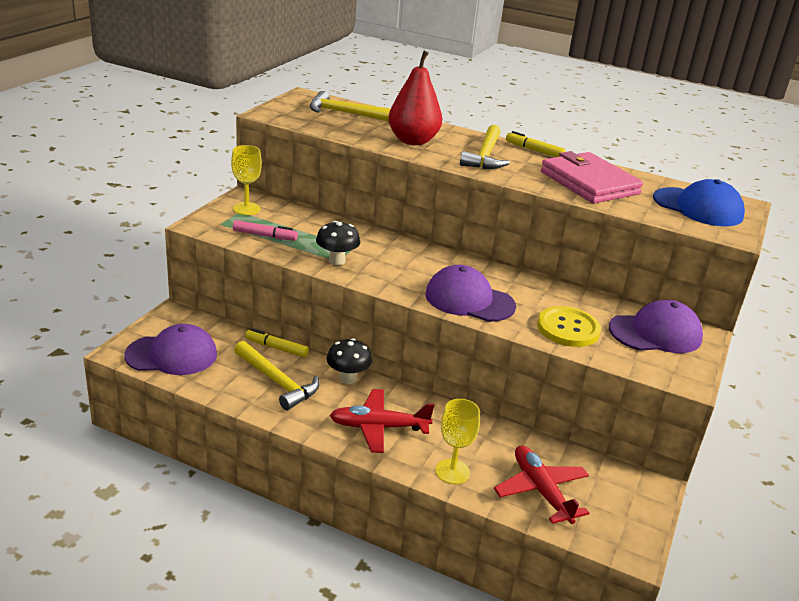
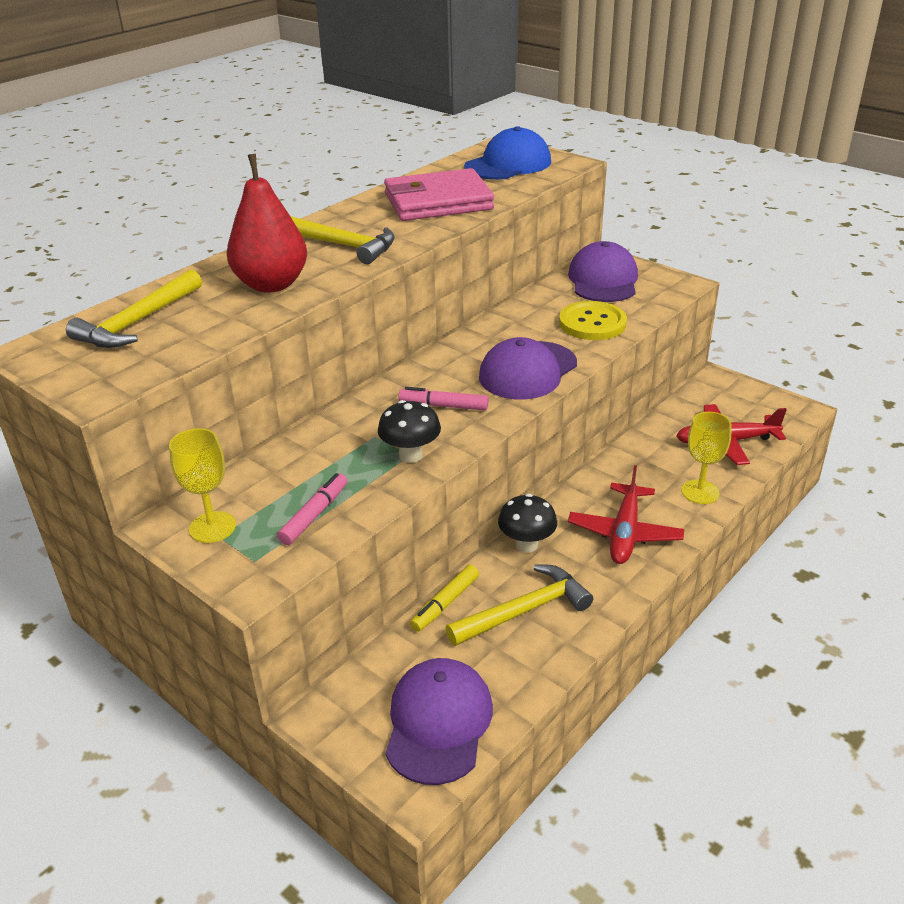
camera: 70 degrees left, 5 degrees up
yellow marker [506,131,565,157] -> none
none -> pink marker [398,387,488,410]

